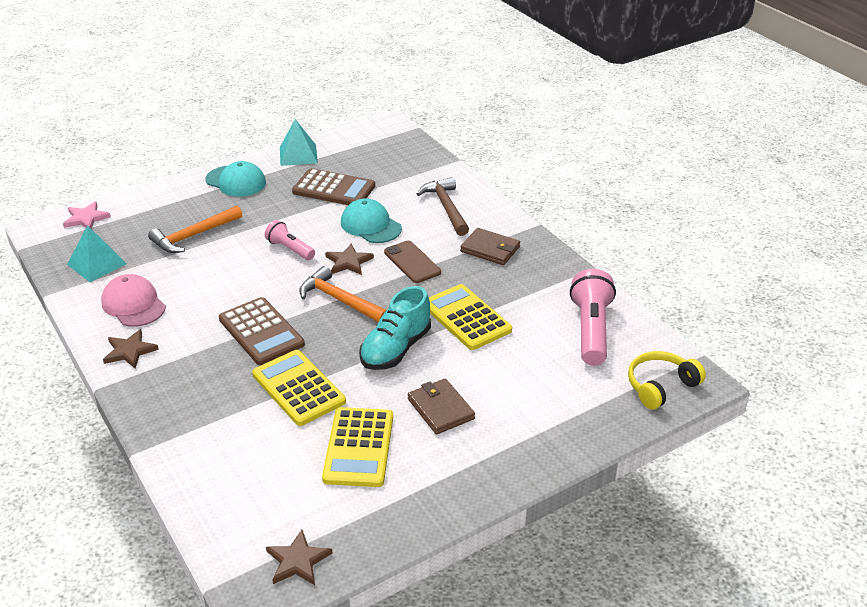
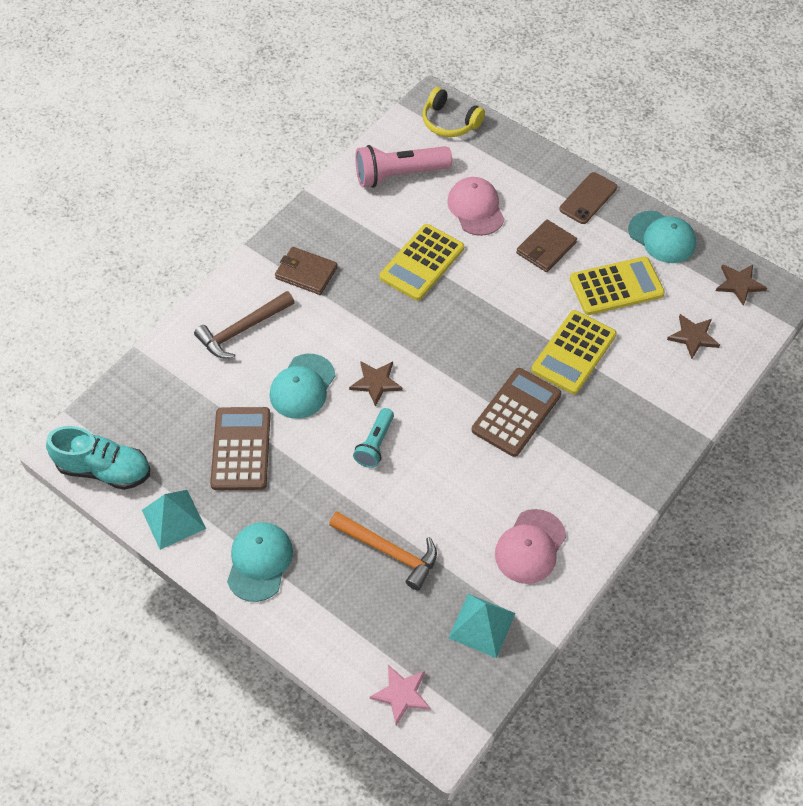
camera: 110 degrees left, 20 degrees up
brown star [103,329,159,369] -> brown star moved to [667,314,720,359]
pink flashlight [265,220,315,260] -> turquoise flashlight [353,408,394,468]
orange hammer [299,266,386,322] -> none
turquoise shoe [359,286,431,370] -> turquoise shoe moved to [46,426,150,490]
brown phone [384,241,441,283] -> brown phone moved to [559,172,617,224]
brown wallet [460,228,520,265] -> brown wallet turned 75 degrees counterclockwise [275,247,338,295]
none -> pink cap [447,177,504,236]
none -> turquoise cap [628,211,696,263]

